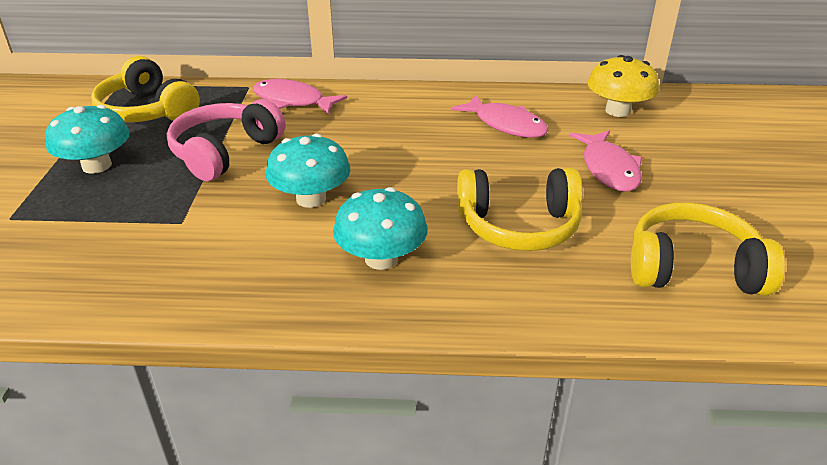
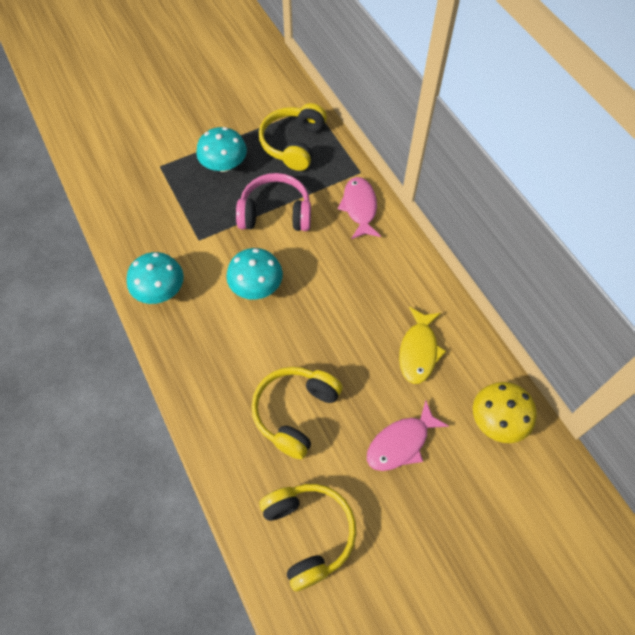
camera: 60 degrees right, 25 degrees up
turquoise mushroom [333,187,428,270] -> turquoise mushroom moved to [127,252,184,304]
pink fish [451,95,548,138] -> yellow fish [399,307,446,384]
yellow headphones [457,168,583,251] -> yellow headphones turned 60 degrees clockwise [251,367,343,459]

